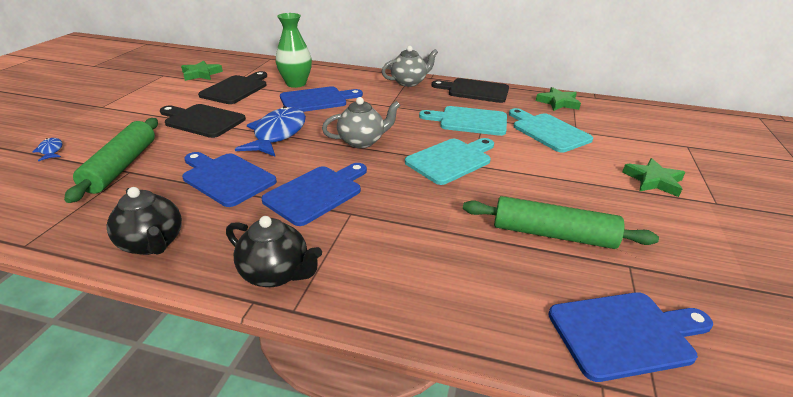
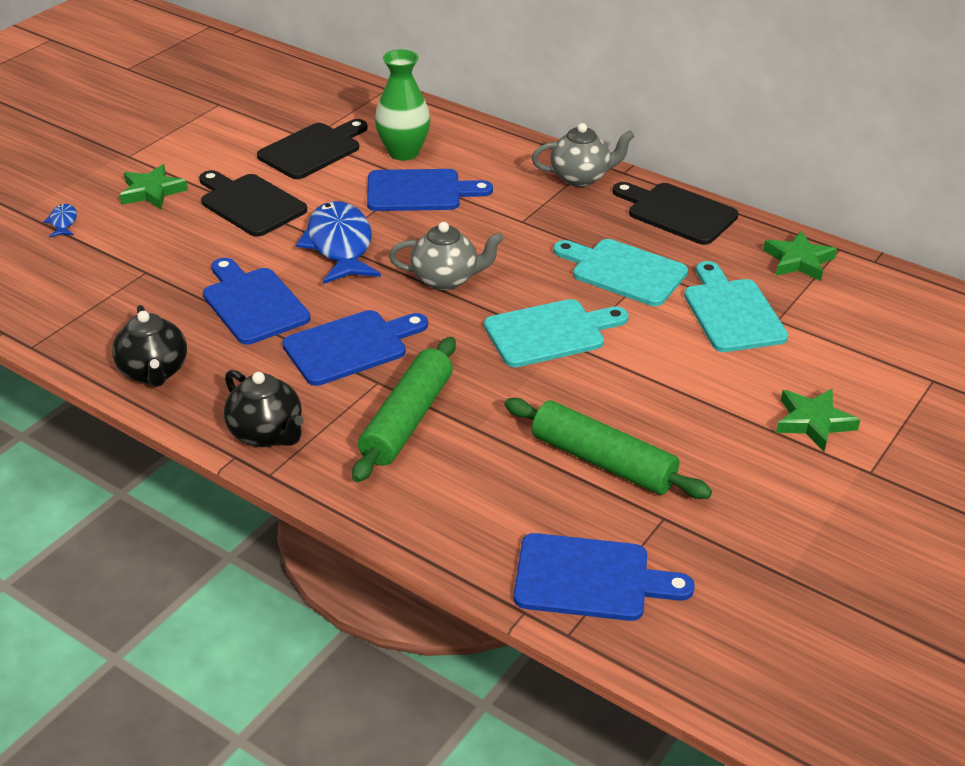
camera: 20 degrees right, 5 degrees up
green rolling pin [64,118,158,203] -> green rolling pin moved to [352,337,456,482]
green star [181,60,223,81] -> green star moved to [120,164,188,209]
blue fish [235,106,306,157] -> blue fish turned 45 degrees counterclockwise [296,201,381,284]

